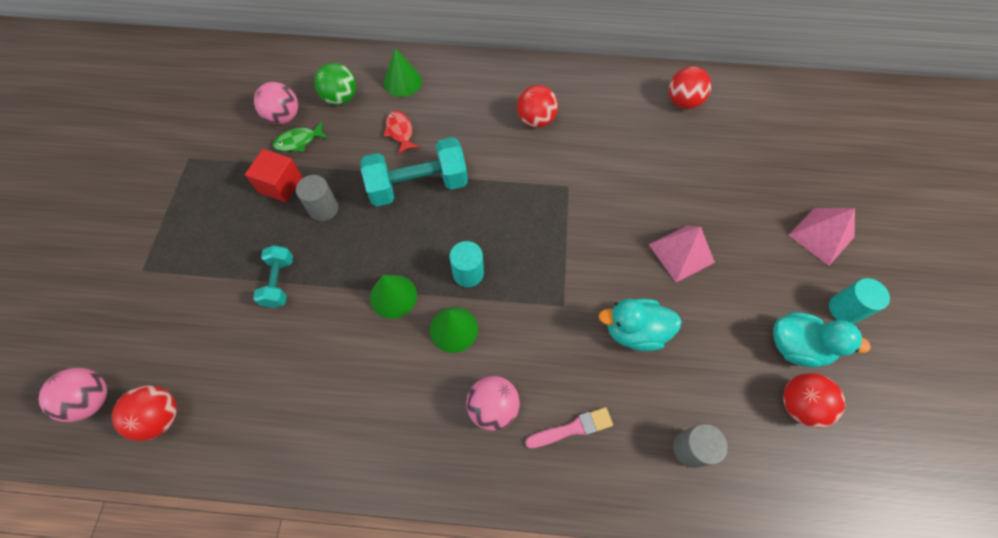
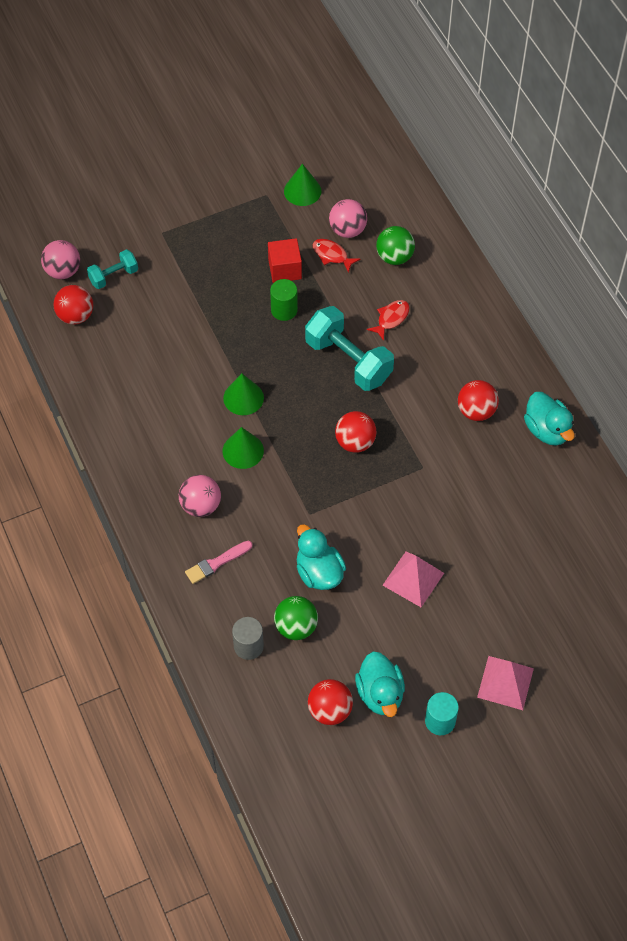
camera: 60 degrees right, 5 degrees down
turquoise dumbbell [253,245,293,308] -> turquoise dumbbell moved to [87,249,138,289]
green fish [273,122,328,152] -> red fish [313,239,360,273]
grey cylinder [296,175,338,221] -> green cylinder [270,279,298,321]
green cone [384,48,422,97] -> green cone moved to [284,164,321,206]
turquoise cylinder [449,241,484,287] -> none
pink brush [525,407,613,448] -> pink brush turned 105 degrees clockwise [185,541,252,584]
red ball [669,66,711,109] -> red ball moved to [335,411,377,453]
none -> green ball [274,596,318,640]
none -> turquoise duck [524,392,575,446]

